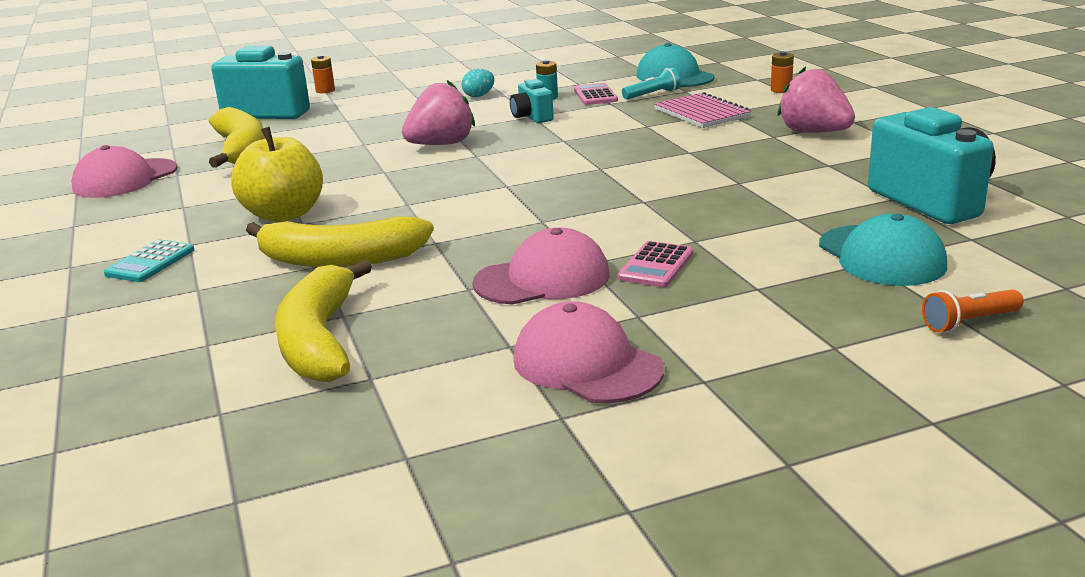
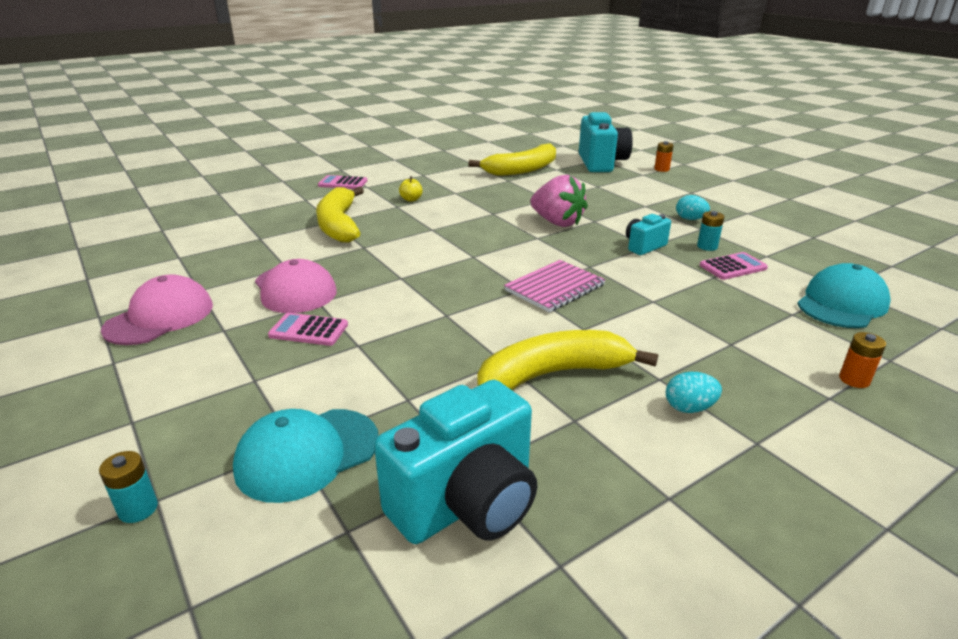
camera: 75 degrees right, 5 degrees up
pink cap [71,145,178,198] -> none
turquoise calculator [104,239,194,282] -> pink calculator [318,175,367,189]
yellow apple [231,127,323,222] -> yellow apple [399,176,423,202], size x0.42
yellow banana [275,260,372,382] -> yellow banana moved to [477,330,658,391]
turquoise flashlight [622,68,681,100] -> none
pink notebook [654,92,752,128] -> pink notebook moved to [504,260,606,313]
pink strawberry [778,67,855,133] -> turquoise egg [666,372,722,413]
orange flashlight [922,289,1024,333] -> turquoise battery [99,451,158,523]

